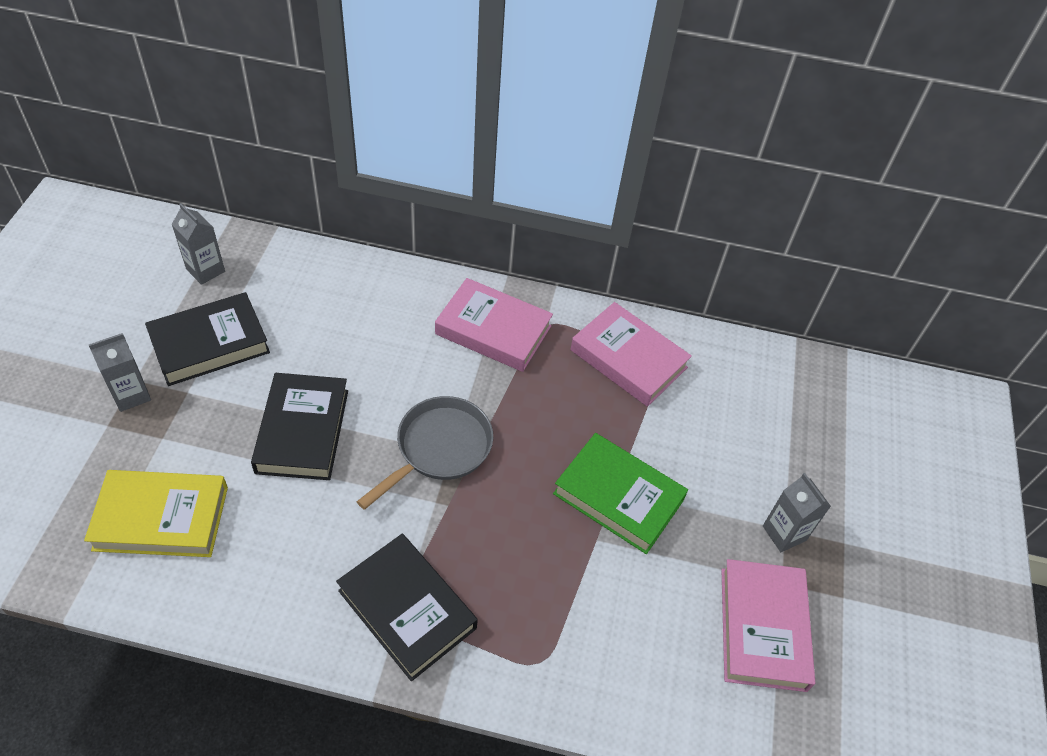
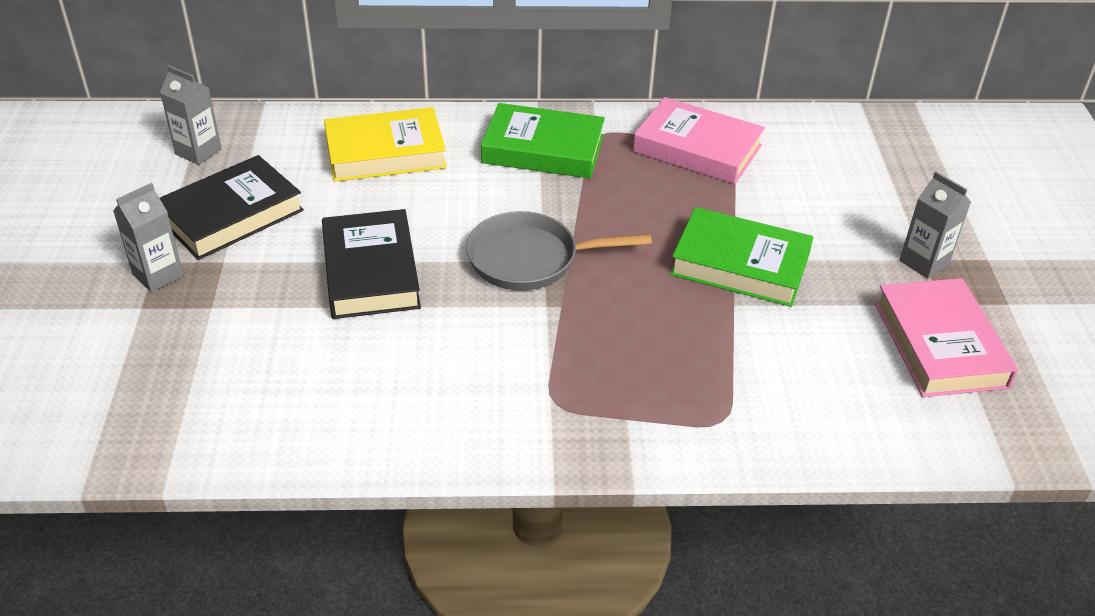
camera: 10 degrees left, 10 degrees down
yellow book [84,470,228,557] -> yellow book moved to [324,107,447,182]
black book [336,534,478,681] -> none
grey pan [356,396,493,510] -> grey pan turned 120 degrees counterclockwise [466,211,652,291]
pink book [435,278,553,372] -> green book [481,103,605,178]

